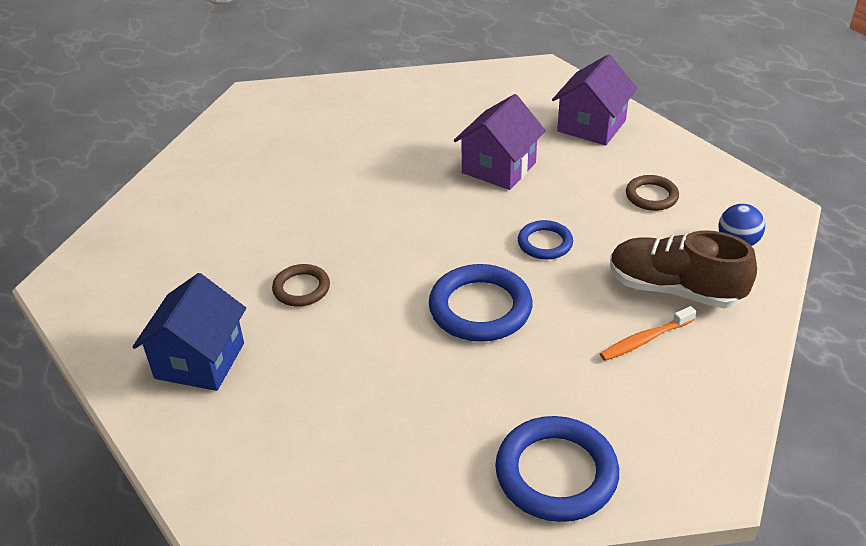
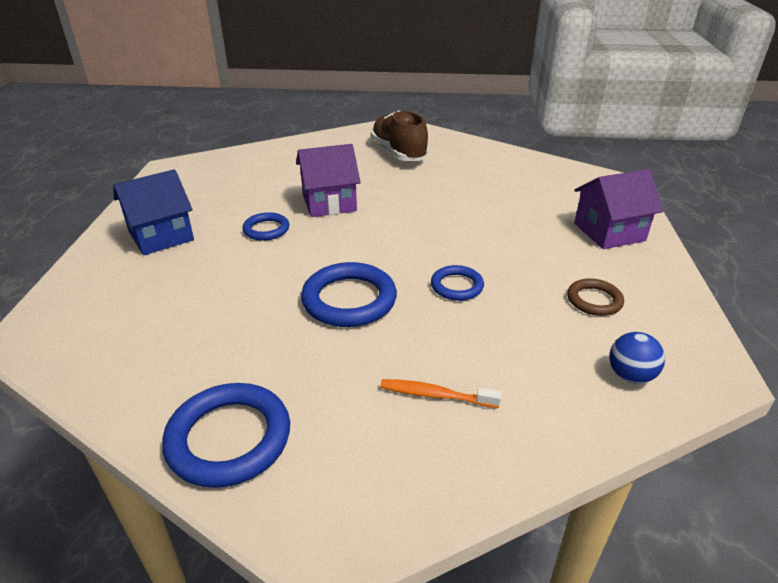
camera: 40 degrees right, 5 degrees down
brown ring [272,264,330,307] -> blue ring [242,212,289,241]
purple house [454,94,546,190] -> purple house moved to [296,144,361,217]
brown shoe [610,230,757,309] -> brown shoe moved to [371,110,429,161]

